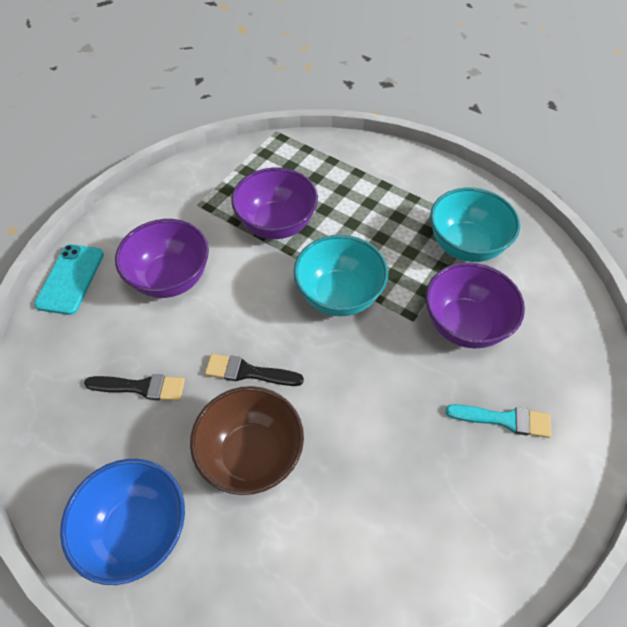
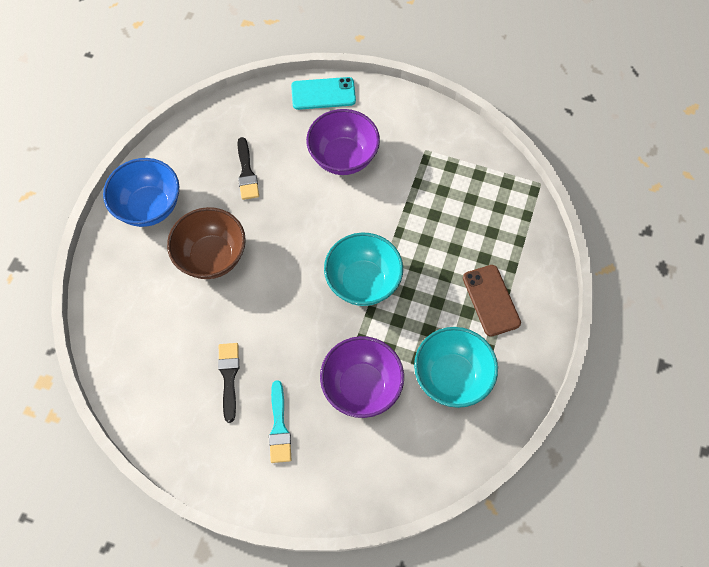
camera: 75 degrees right, 10 degrees up
black brush [205,354,304,386] -> black brush moved to [218,343,239,423]
purple bowl [231,168,318,239] -> none
none -> brown phone [463,265,521,337]

